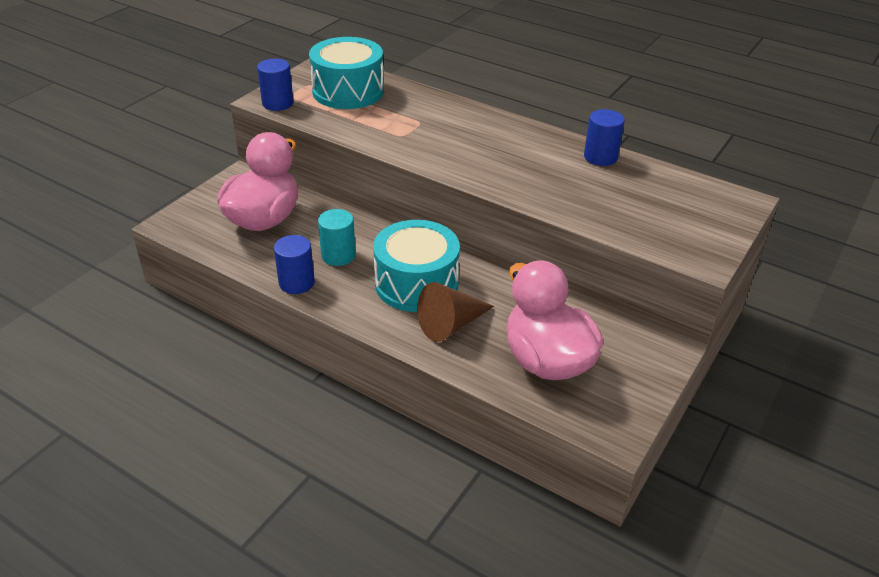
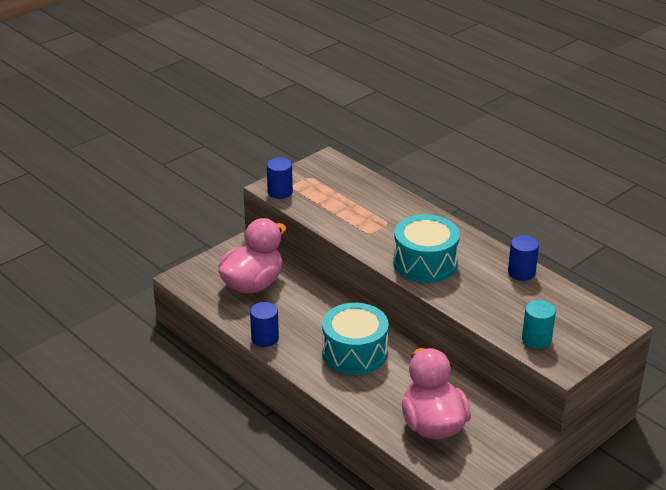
camera: 15 degrees right, 5 degrees down
turquoise drum [309,37,384,109] -> turquoise drum moved to [393,214,460,283]
turquoise cylinder [318,209,356,266] -> turquoise cylinder moved to [522,300,556,349]
brown cone [417,282,494,342] -> none

